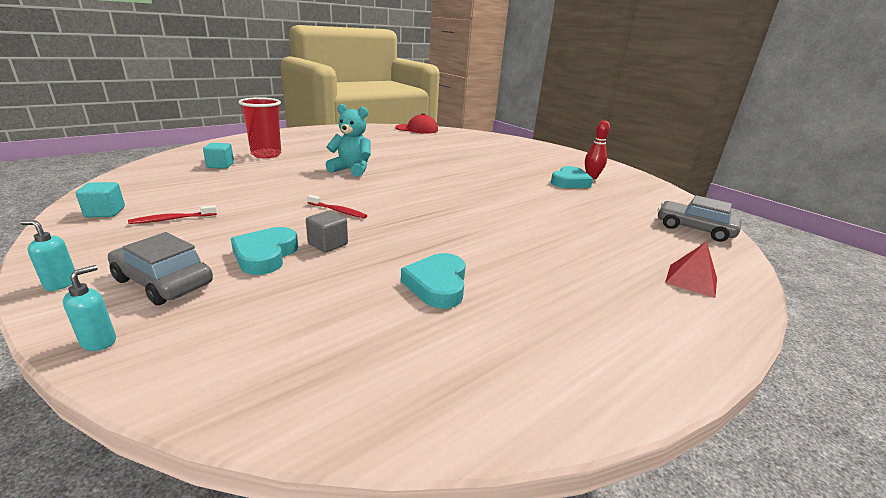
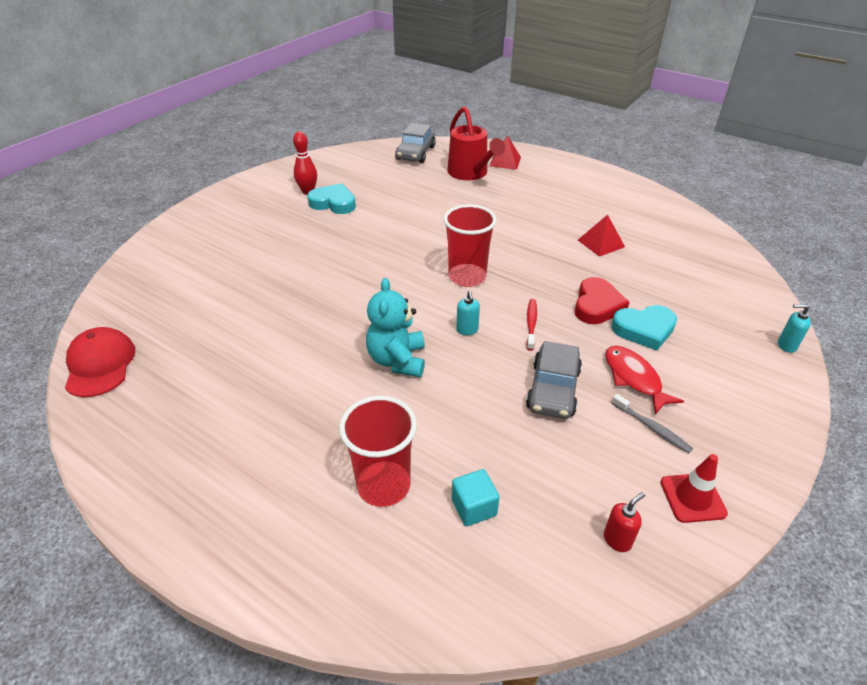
camera: 105 degrees left, 15 degrees up
turquoise soap dispenser [20,220,78,291] -> turquoise soap dispenser moved to [456,290,480,335]
turquoise cube [76,182,125,217] -> red traffic cone [660,454,728,523]
grey car [108,232,213,305] -> grey car moved to [526,341,582,419]
red toothbrush [128,205,217,224] -> grey toothbrush [612,394,693,453]
grey cube [306,211,348,253] -> red heart [575,277,630,324]
turquoise heart [401,253,466,309] -> red pyramid [578,215,625,257]
none -> red cup [443,204,497,287]
none -> red watering can [447,107,505,180]
none -> red soap dispenser [604,492,646,552]
none -> red fish [605,346,684,414]

